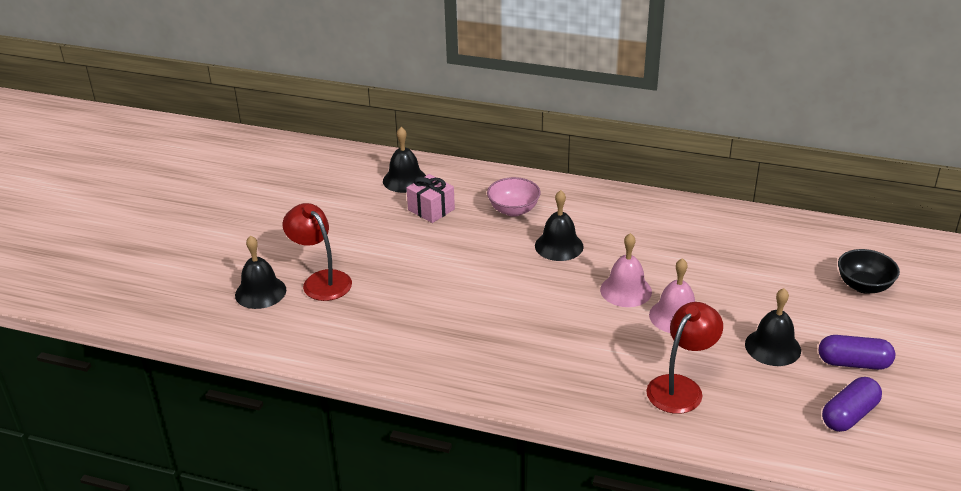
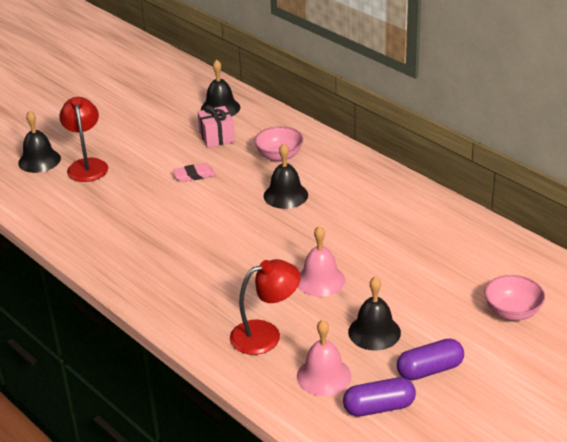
camera: 30 degrees right, 0 degrees up
pink bell [600,233,652,307] -> pink bell moved to [297,320,351,396]
purple capsule [819,335,895,370] -> purple capsule turned 60 degrees counterclockwise [397,338,464,380]
black bowl [838,249,900,294] -> pink bowl [484,275,545,321]
none -> pink eraser [173,163,215,182]

